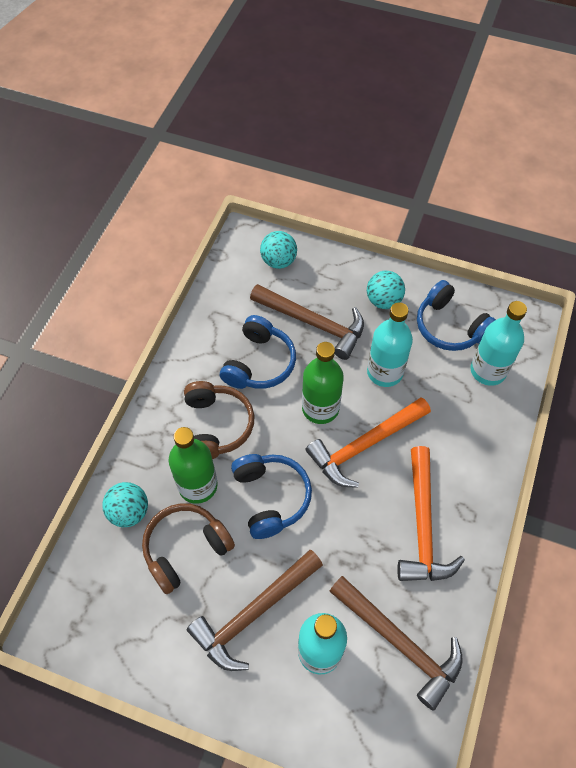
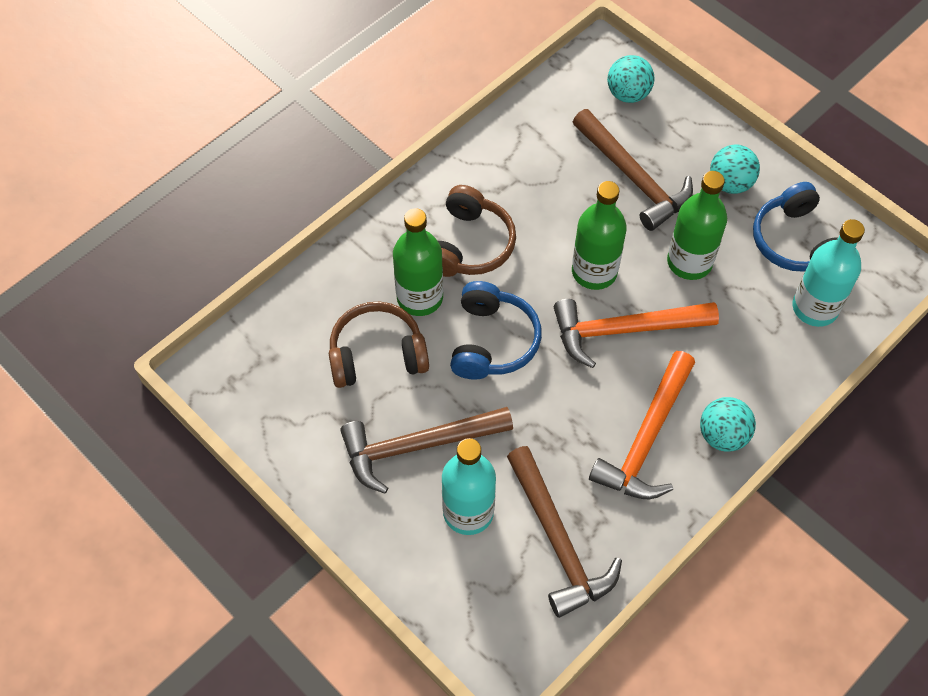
camera: 25 degrees right, 0 degrees up
turquoise ball [102,482,148,527] -> turquoise ball moved to [700,397,756,452]
blue headphones [220,315,296,389] -> none
turquoise bottle [367,302,413,387] -> green bottle [667,171,727,280]

